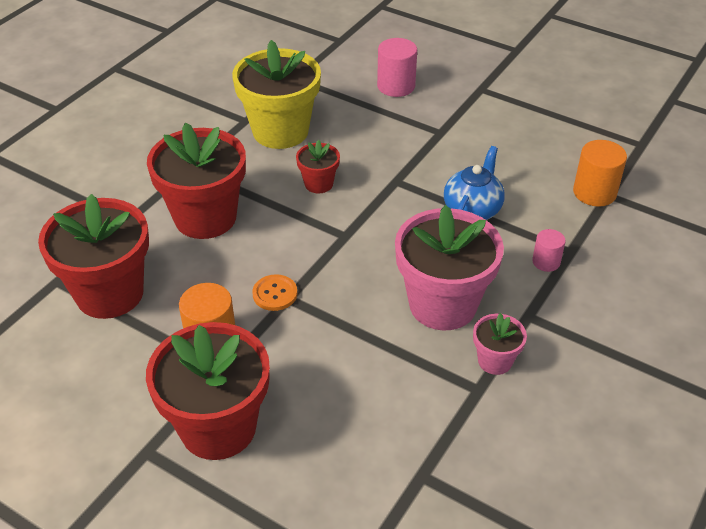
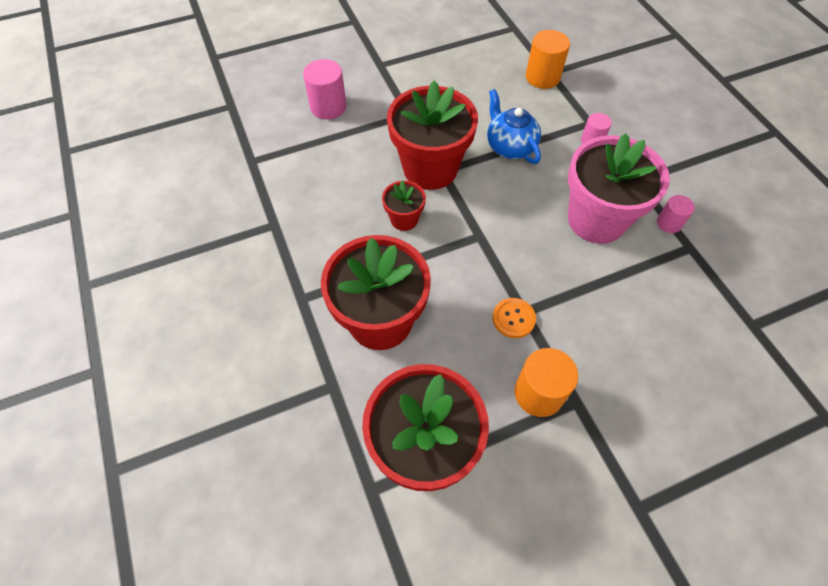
camera: 55 degrees left, 15 degrees up
red flower pot [146,322,270,460] -> red flower pot moved to [387,80,478,190]
yellow flower pot [232,40,321,149] -> none
pink flower pot [473,313,527,375] -> pink cylinder [657,195,695,233]

